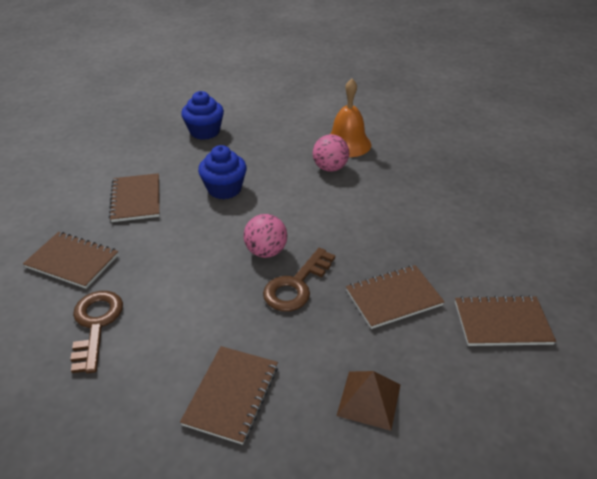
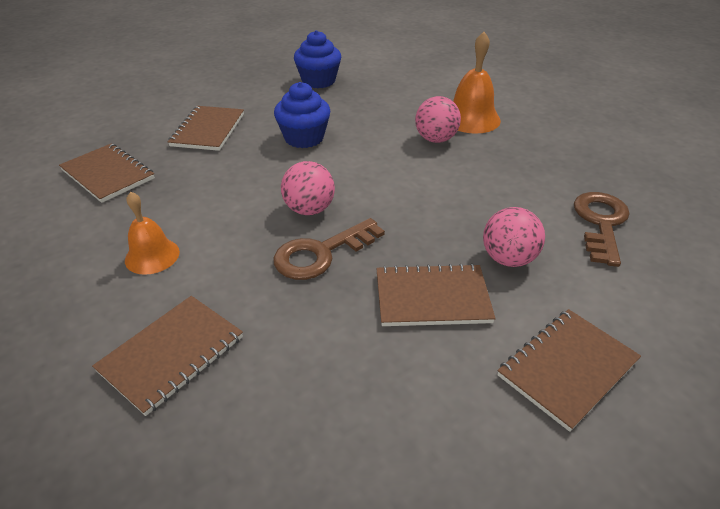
camera: 20 degrees right, 0 degrees up
brown key [70,291,123,373] -> brown key moved to [574,192,630,267]
brown pyramid [336,371,401,431] -> none
brown notebook [455,295,556,346] -> brown notebook turned 60 degrees counterclockwise [497,309,641,432]
none -> orange bell [125,192,180,275]
none -> pink ball [483,207,545,267]

